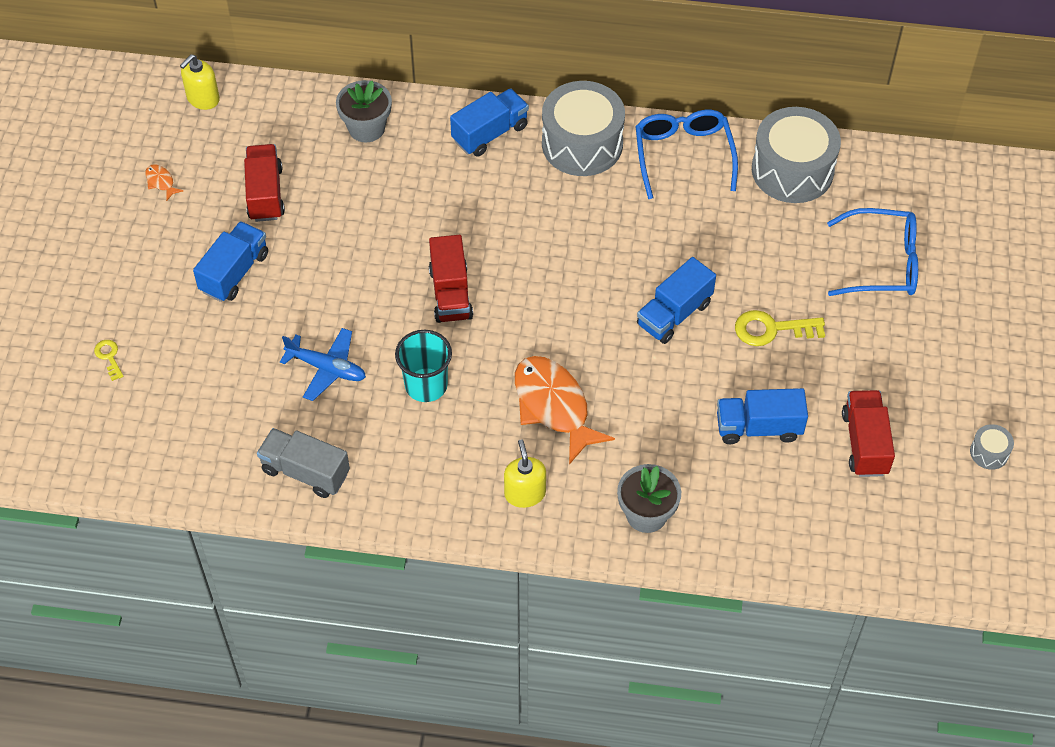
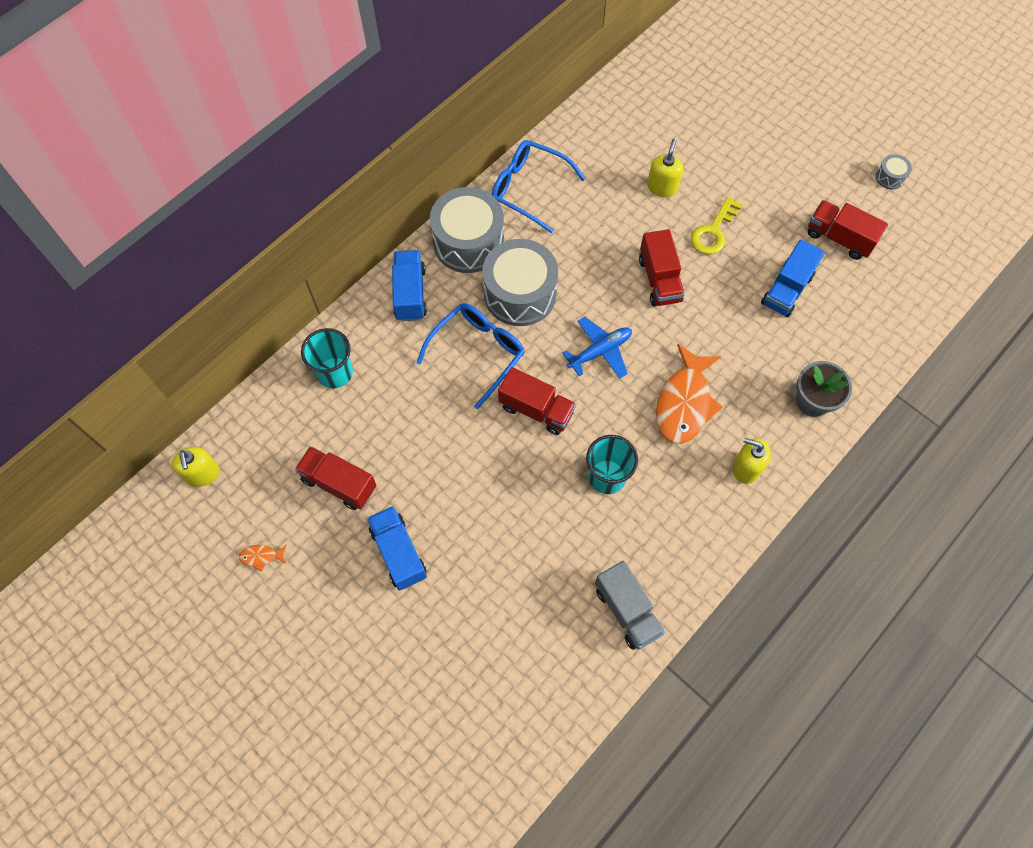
camera: 55 degrees left, 10 degrees up
yellow key [94,340,124,381] -> none
grey truck [257,428,350,498] -> grey truck turned 90 degrees counterclockwise [595,561,665,650]
blue plane [280,328,366,401] -> blue plane moved to [562,317,632,379]
grey flower pot [336,80,392,143] -> turquoise cup [301,328,353,388]
orange fish [515,356,615,464] -> orange fish turned 75 degrees counterclockwise [656,344,723,444]
blue truck [637,257,716,344] -> red truck [639,229,685,307]
grey drum [752,107,841,203] -> grey drum moved to [482,239,558,326]
blue glasses [827,208,918,296] -> blue glasses moved to [417,303,525,409]
none -> yellow soap dispenser [647,139,683,197]

